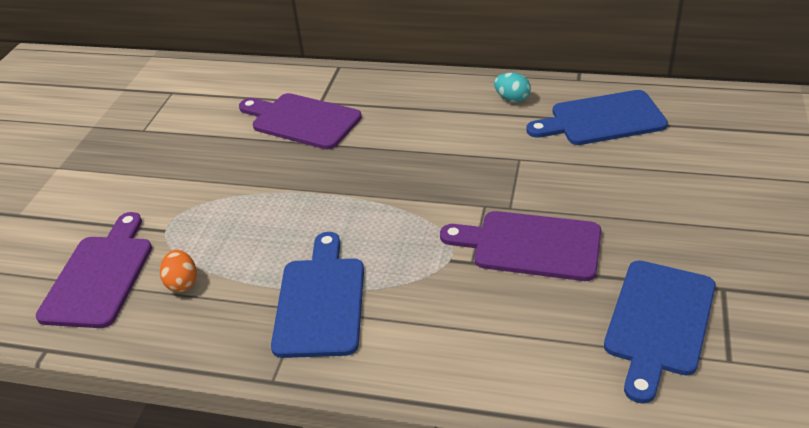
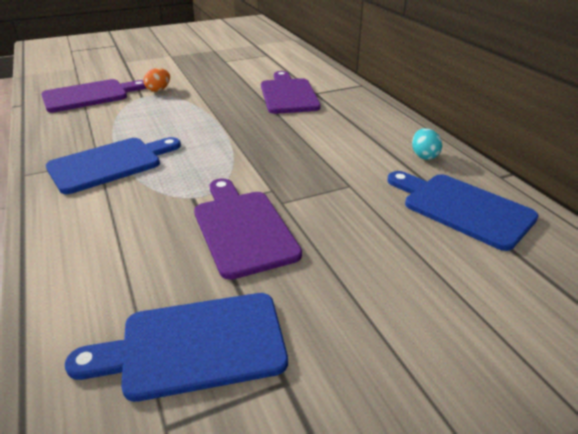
camera: 50 degrees right, 5 degrees down
orange egg [160,250,197,292] -> orange egg moved to [143,68,170,92]

